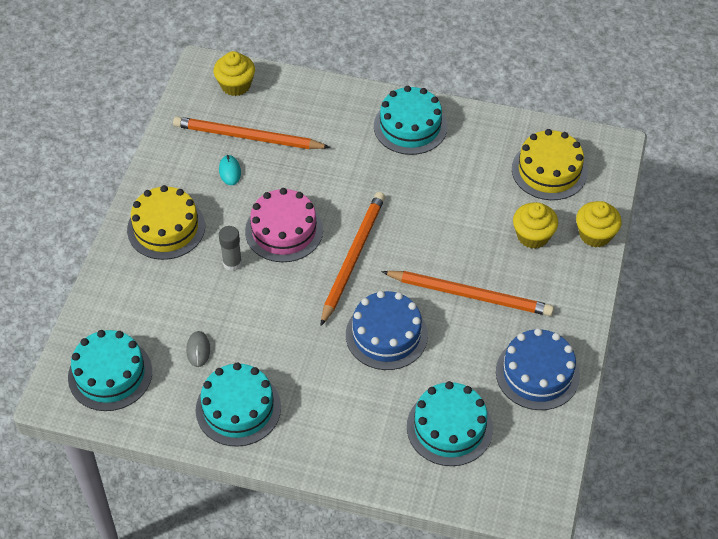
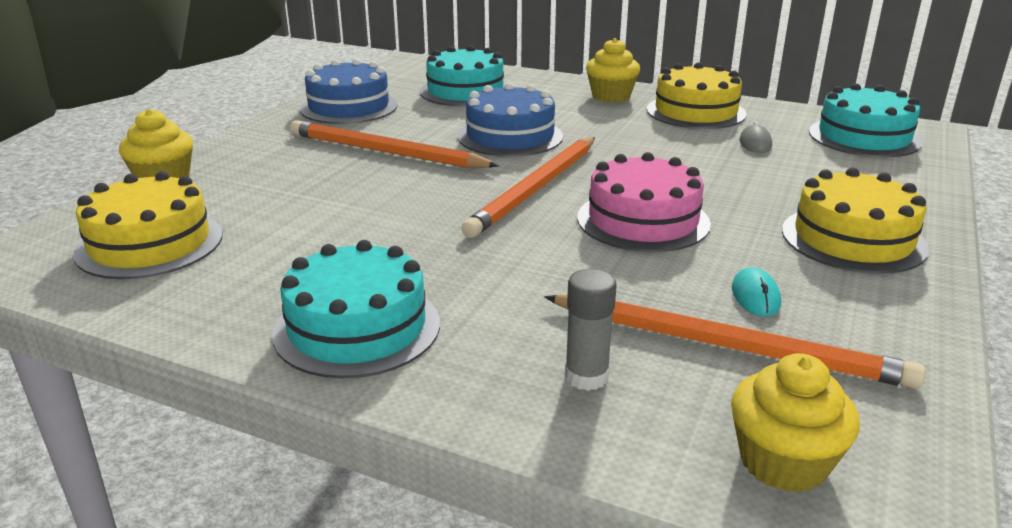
camera: 170 degrees left, 25 degrees down
turquoise cake [196,363,281,447] -> yellow cake [647,62,747,129]
grey glue stick [219,226,242,271] -> grey glue stick moved to [565,269,617,391]
yellow cupcake [513,202,558,249] -> yellow cupcake moved to [586,38,640,102]

